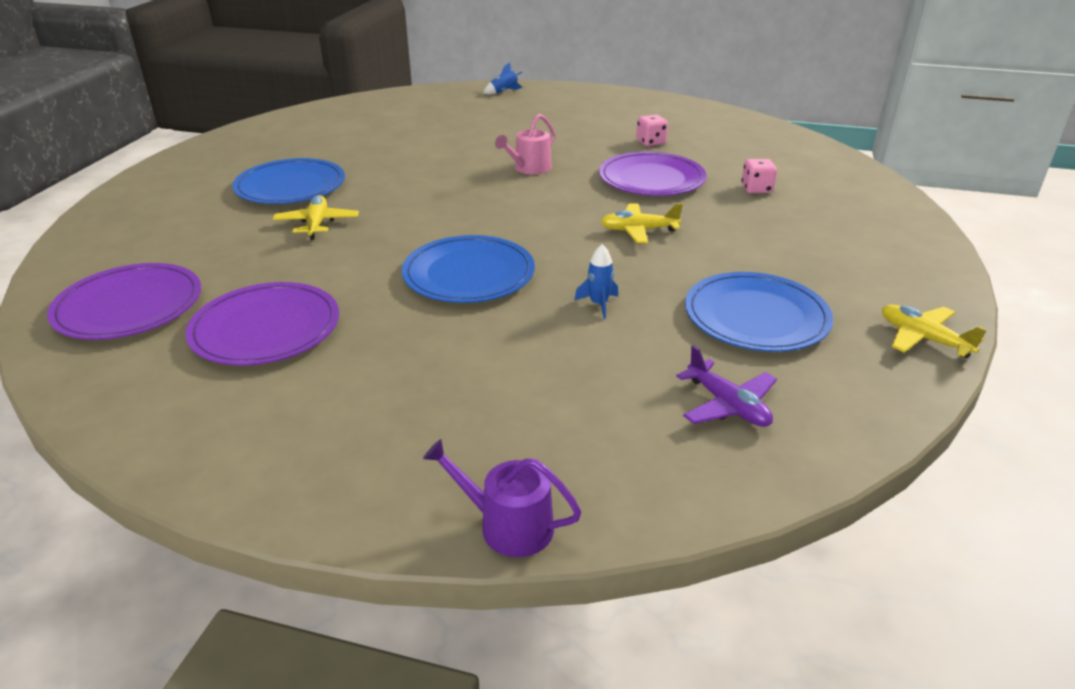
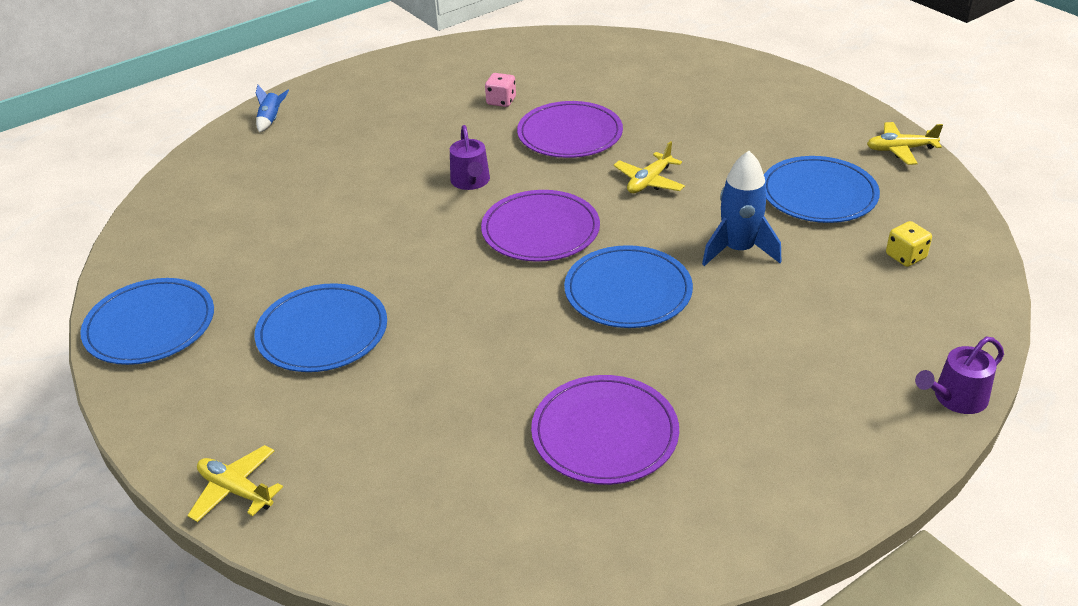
camera: 50 degrees left, 5 degrees up
purple plate [47,263,201,340] -> purple plate moved to [481,190,600,262]
yellow plane [273,195,359,240] -> yellow plane moved to [187,445,283,522]
pink watering can [495,114,555,175] -> purple watering can [450,125,490,190]
blue rocket [574,244,618,319] -> blue rocket [702,151,782,266], size x1.96
purple plane [676,345,777,427] -> yellow dice [886,221,932,267]
pink dice [742,159,777,193] -> none
none -> blue plate [80,278,214,365]

